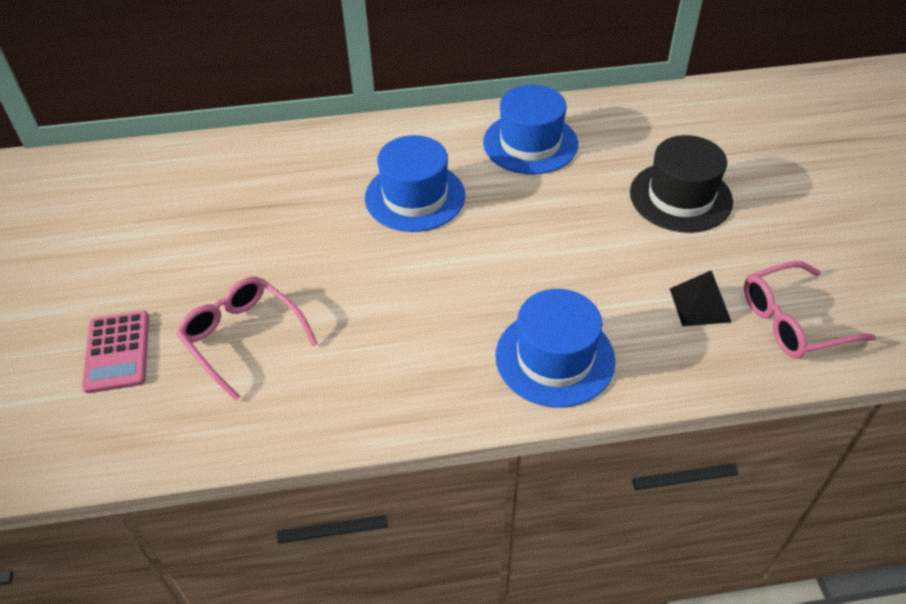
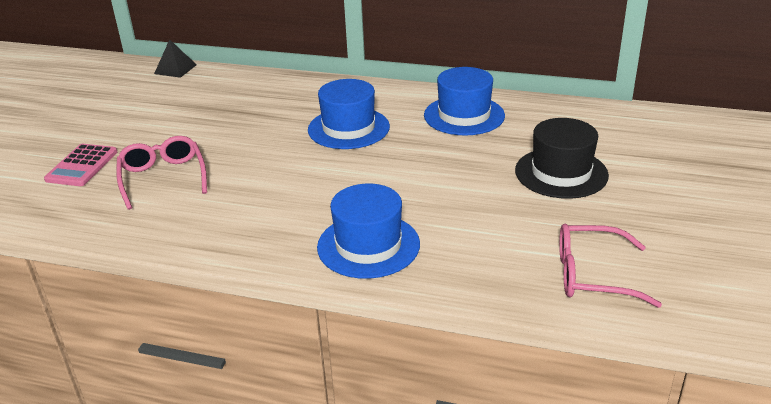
camera: 25 degrees right, 15 degrees down
black pyramid [670,270,732,326] -> black pyramid moved to [154,39,197,78]

